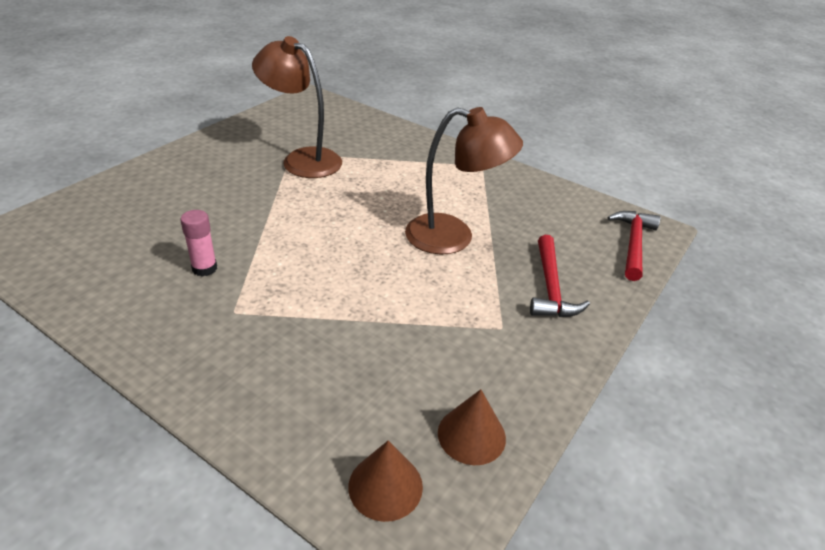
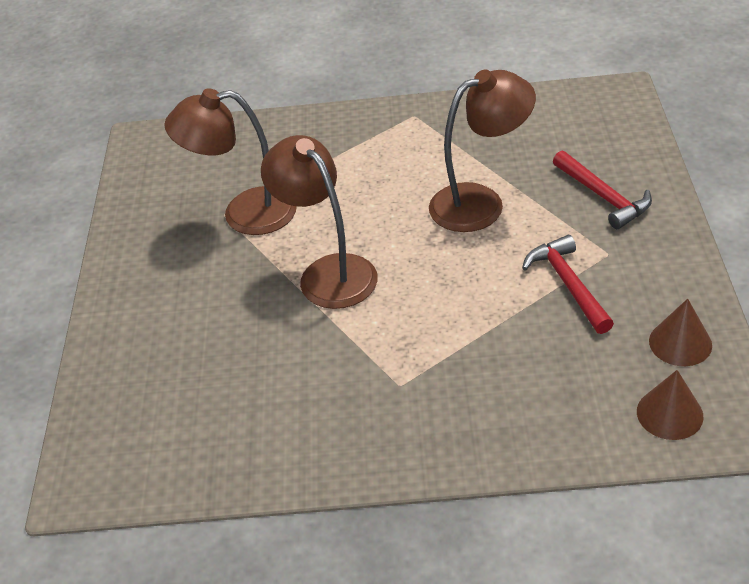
camera: 30 degrees left, 5 degrees up
pink glue stick [180,210,217,277] -> none
red hammer [607,211,661,281] -> red hammer moved to [522,235,614,334]
none -> brown lamp [261,135,378,309]

